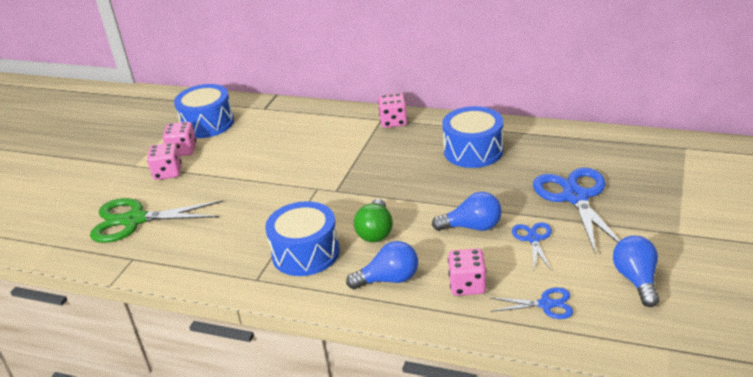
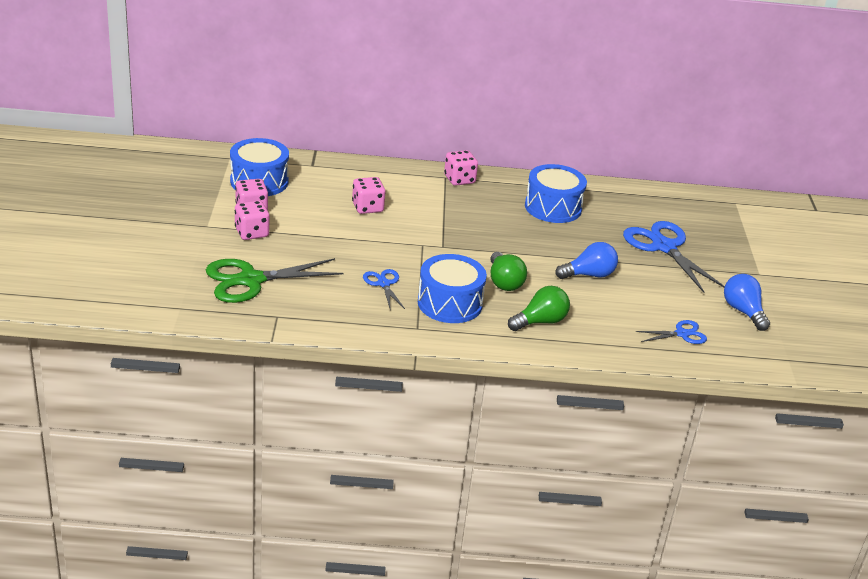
camera: 25 degrees left, 0 degrees up
blue light bulb [346,241,418,290] -> green light bulb [508,286,570,331]
pink dice [448,248,486,296] -> pink dice moved to [352,177,386,214]
blue scissors [512,222,552,270] -> blue scissors moved to [363,269,405,309]

